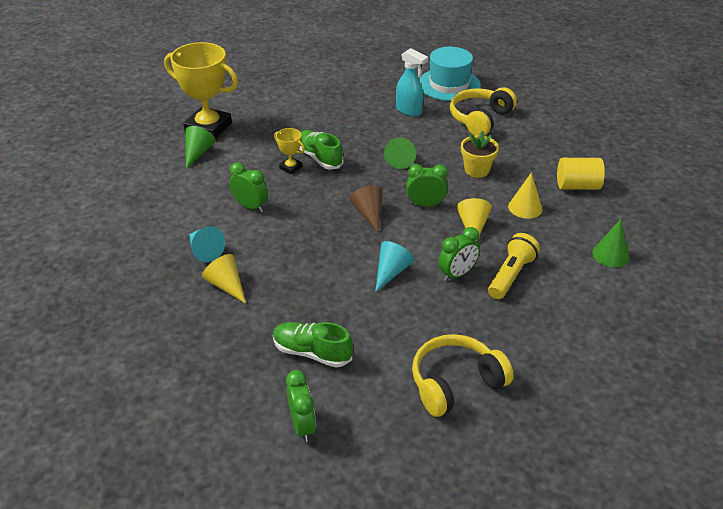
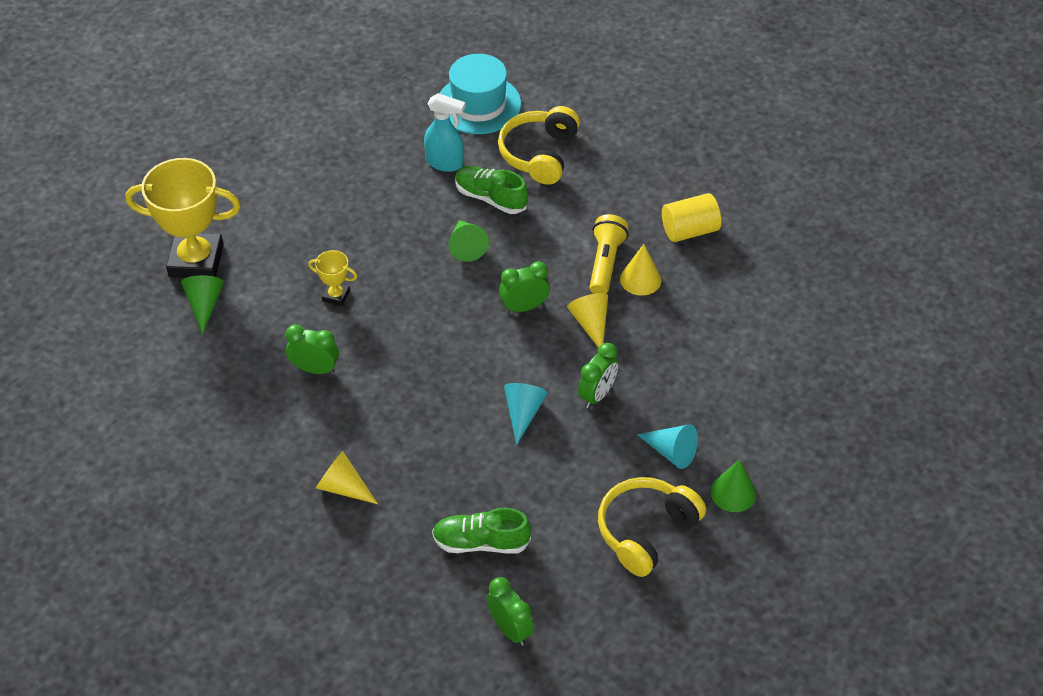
camera: 20 degrees left, 10 degrees up
turquoise cone [189,226,225,262] -> turquoise cone moved to [637,424,698,469]
green shoe [299,130,343,170] -> green shoe moved to [455,166,528,214]
brown cone [350,185,383,233] -> none
yellow flower pot [461,131,499,178] -> none
yellow flashlight [488,233,540,299] -> yellow flashlight moved to [590,214,628,294]
green cone [593,219,630,267] -> green cone moved to [711,459,756,512]

